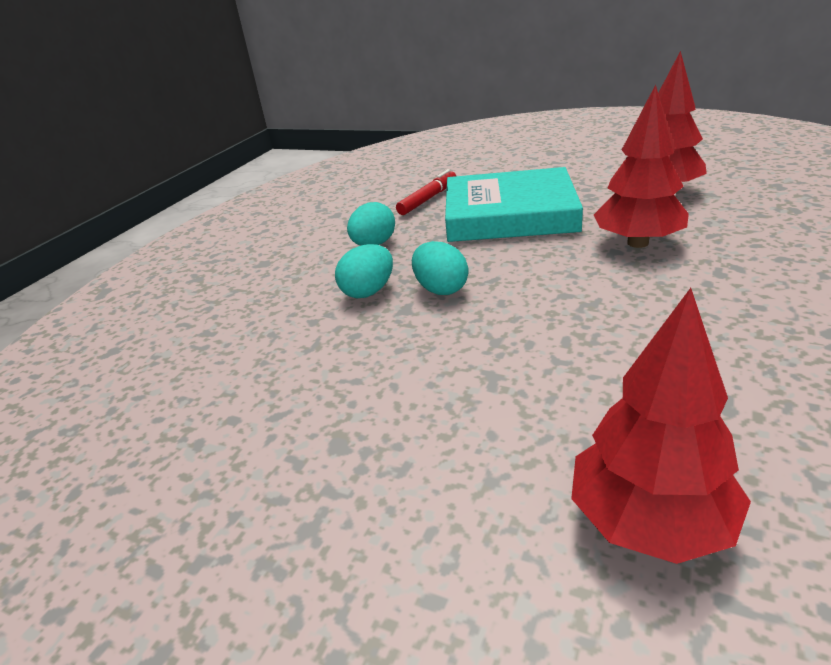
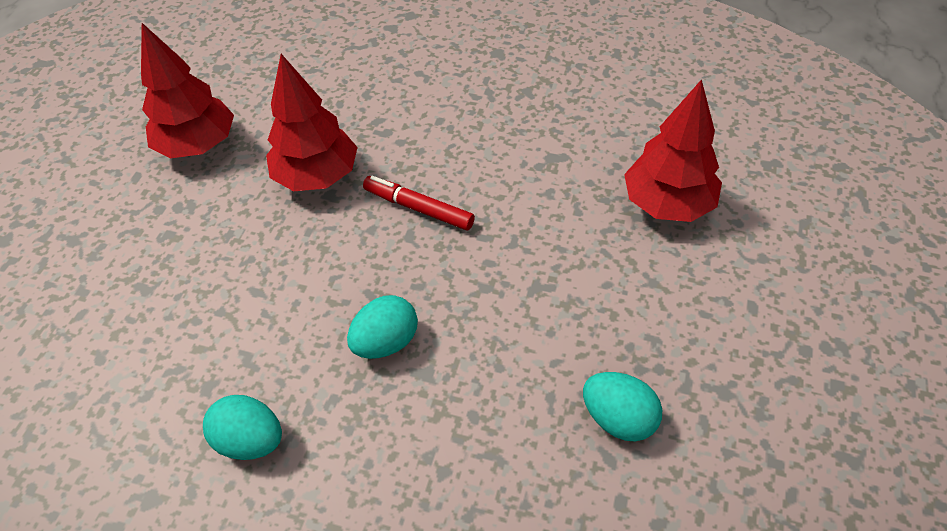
camera: 100 degrees left, 20 degrees up
turquoise egg [335,244,393,298] -> turquoise egg moved to [583,372,662,441]
red marker [396,169,456,215] -> red marker moved to [363,176,475,231]
turquoise book [445,167,583,242] -> none

